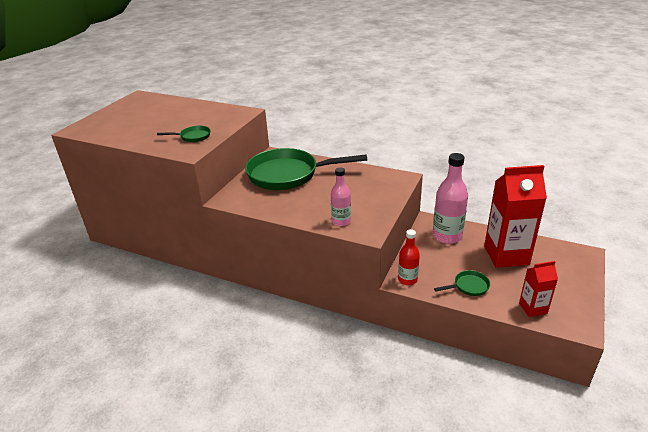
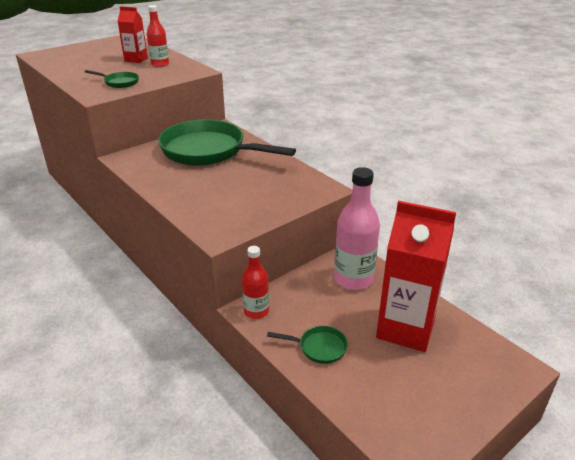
camera: 25 degrees right, 0 degrees up
pink bottle [331,167,351,226] -> none
red carton [519,261,558,317] -> red carton moved to [118,6,148,63]
none -> red bottle [147,5,169,67]

